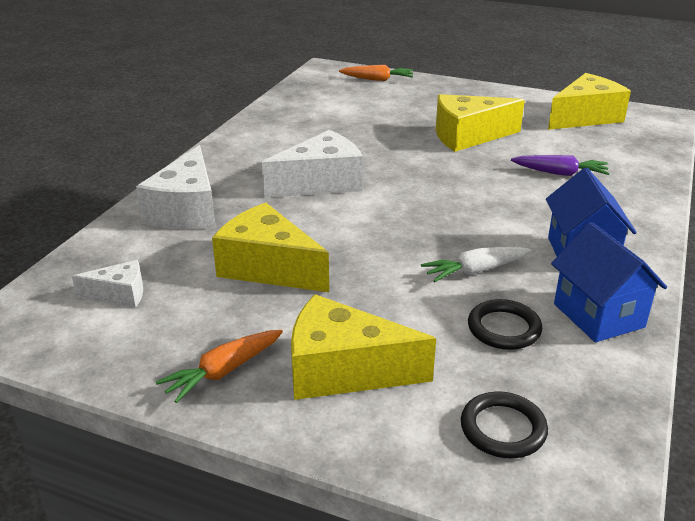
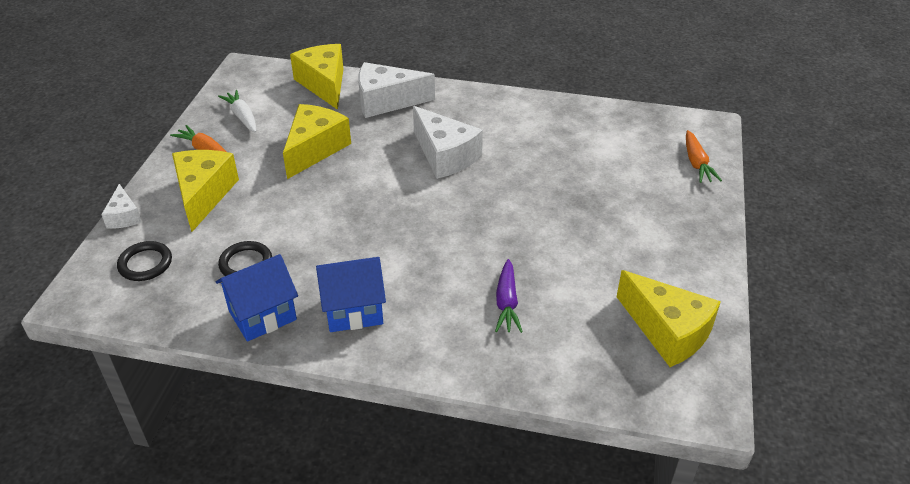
camera: 80 degrees right, 10 degrees up
white cheese [72,260,143,308] -> white cheese moved to [101,184,142,229]
white carrot [421,247,532,282] -> white carrot moved to [218,90,256,132]
yellow cheese [436,94,525,152] -> yellow cheese moved to [290,44,343,110]

